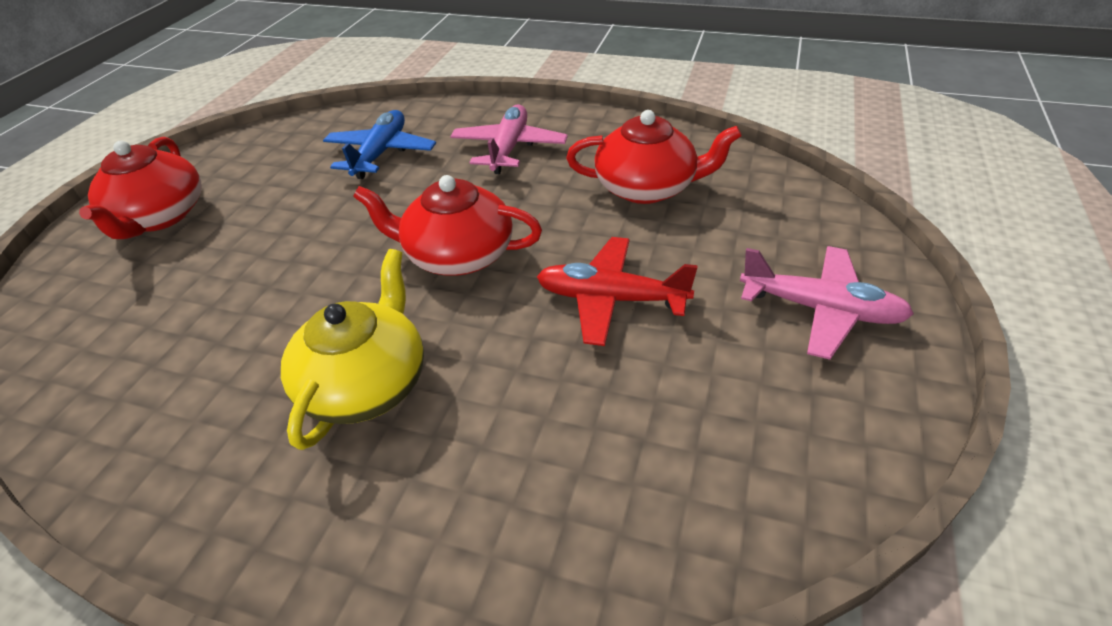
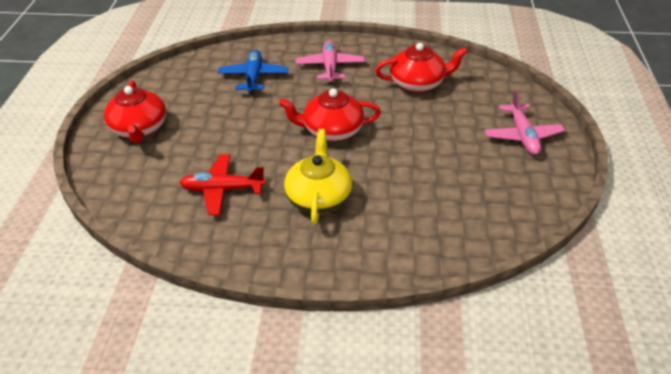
camera: 15 degrees left, 0 degrees up
red plane [537,237,698,346] -> red plane moved to [179,154,266,215]
pink plane [740,246,914,360] -> pink plane turned 75 degrees clockwise [485,90,565,155]

